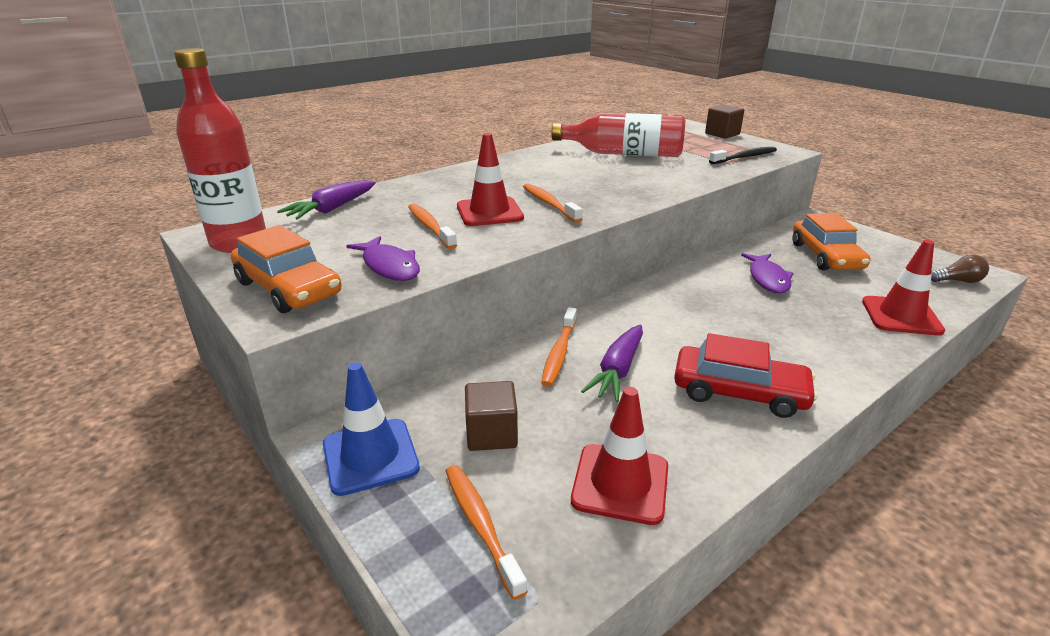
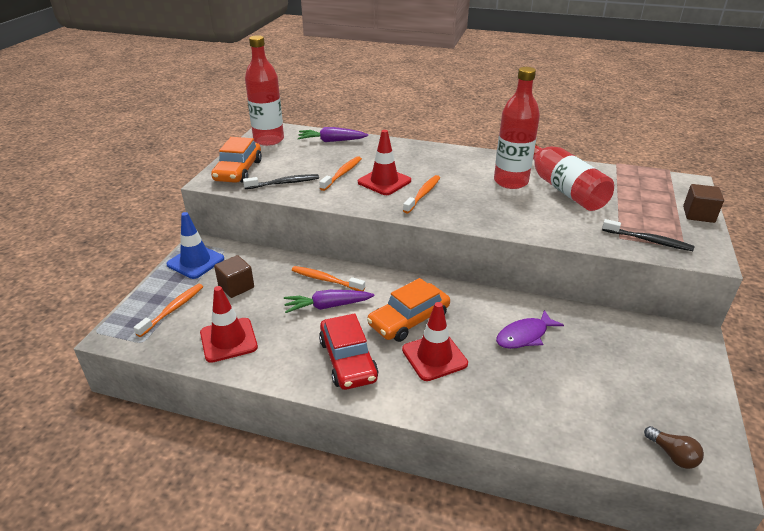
camera: 55 degrees right, 5 degrees up
purple fish [346,236,420,281] -> black toothbrush [243,174,319,189]
orange toothbrush [541,307,577,387] -> orange toothbrush turned 45 degrees clockwise [292,266,365,291]
orange car [792,213,870,270] -> orange car moved to [367,278,450,342]
red traffic cone [862,240,945,336] -> red traffic cone moved to [402,302,468,381]
none -> red bottle [494,67,540,189]

